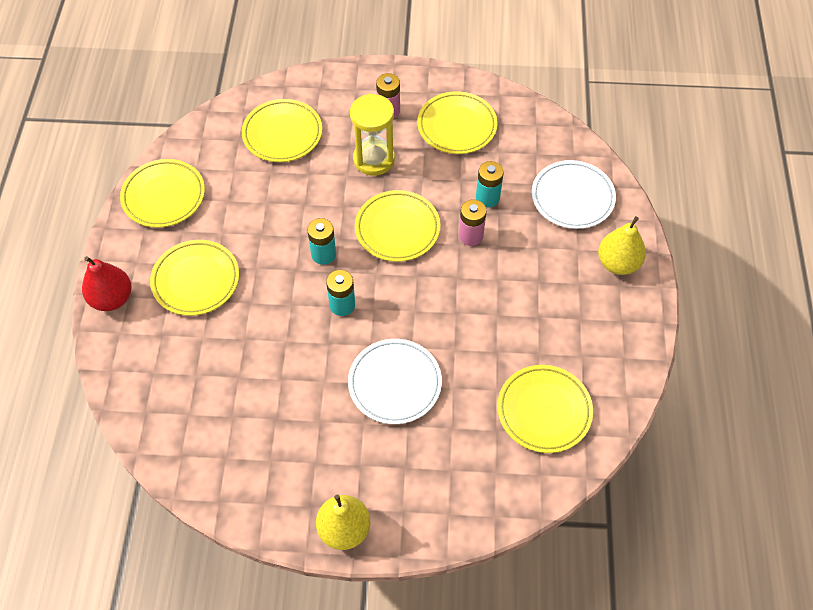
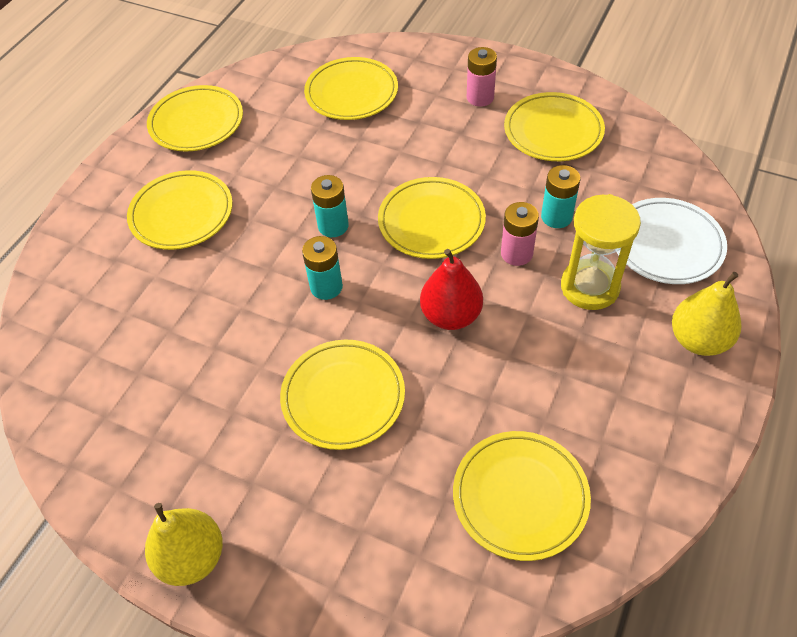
camera: 25 degrees right, 5 degrees down
red pear [82,256,132,311] -> red pear moved to [420,249,483,330]
white plate [348,339,442,424] -> yellow plate [280,340,405,450]
yellow hourglass [350,94,395,176] -> yellow hourglass moved to [561,194,641,310]

